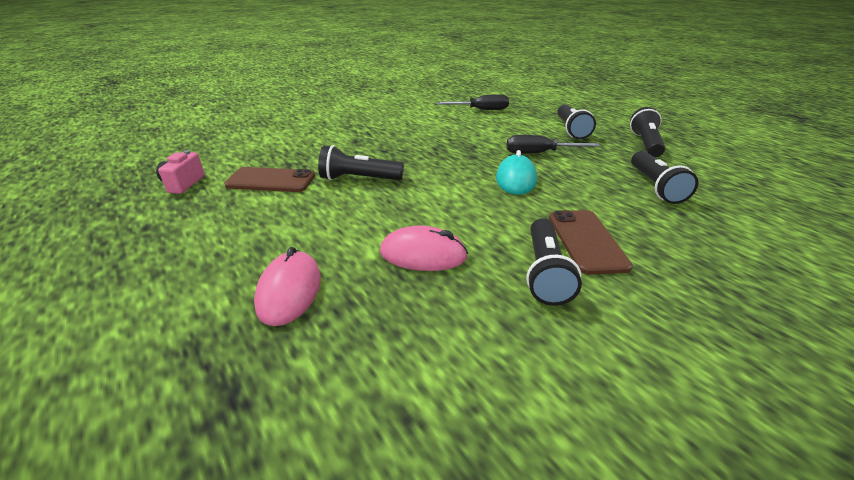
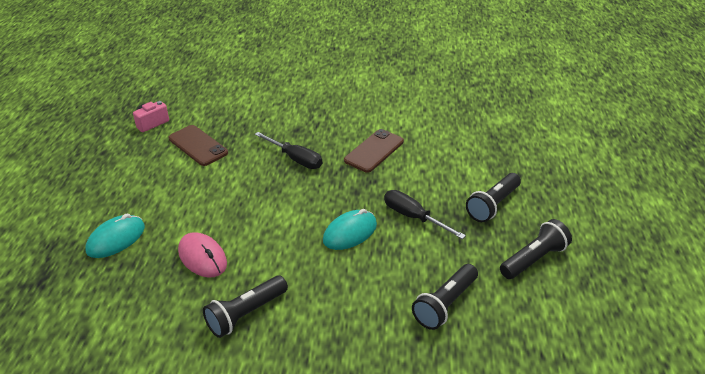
camera: 40 degrees right, 5 degrees up
pink mouse [254,247,321,326] -> turquoise mouse [85,214,145,258]
black flashlight [318,145,404,180] -> none
black screwdriver [436,94,509,110] -> black screwdriver moved to [255,132,322,169]
brown phone [549,210,633,275] -> brown phone moved to [344,129,404,173]

